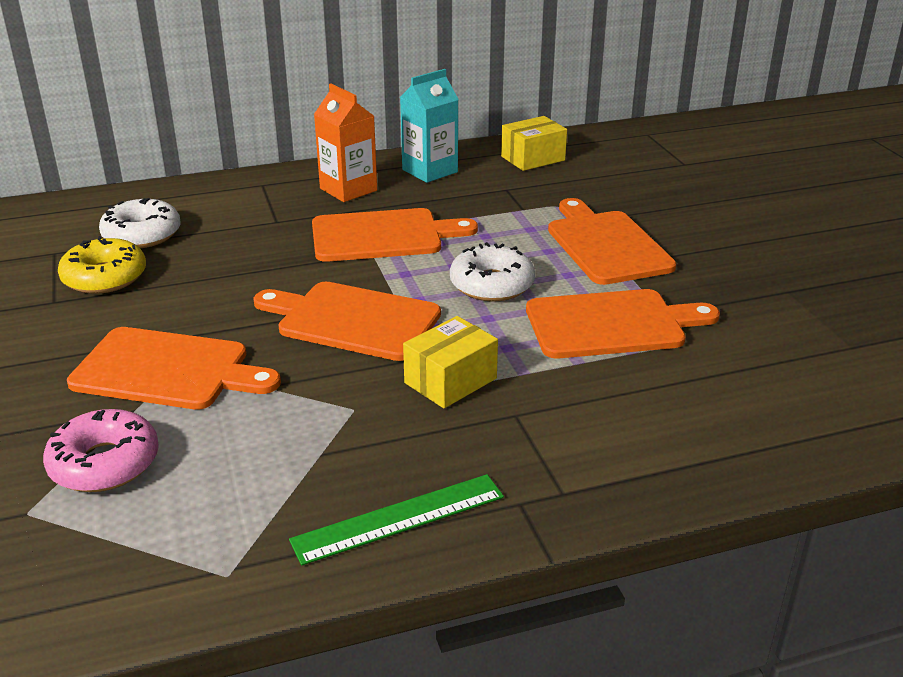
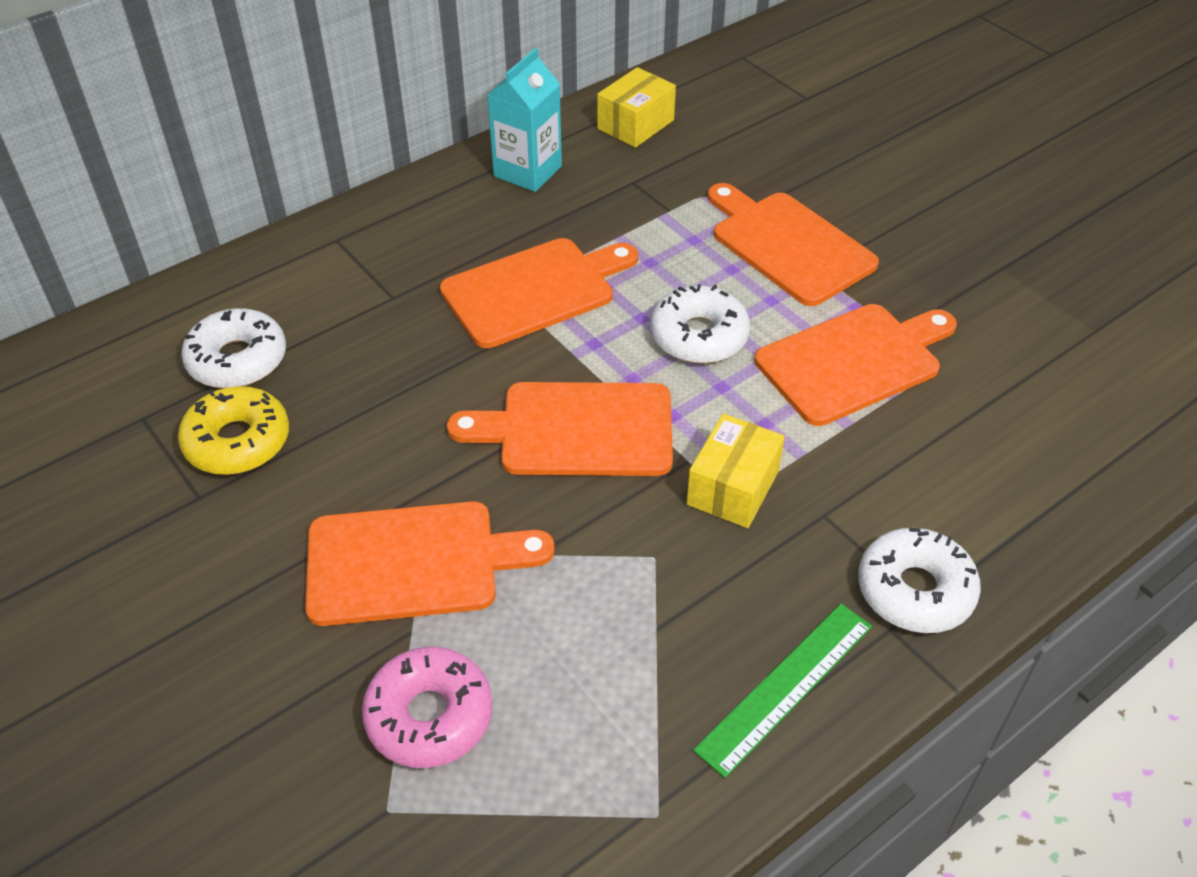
camera: 20 degrees left, 15 degrees up
orange carton [314,83,377,202] -> none
none -> white donut [858,528,981,633]

